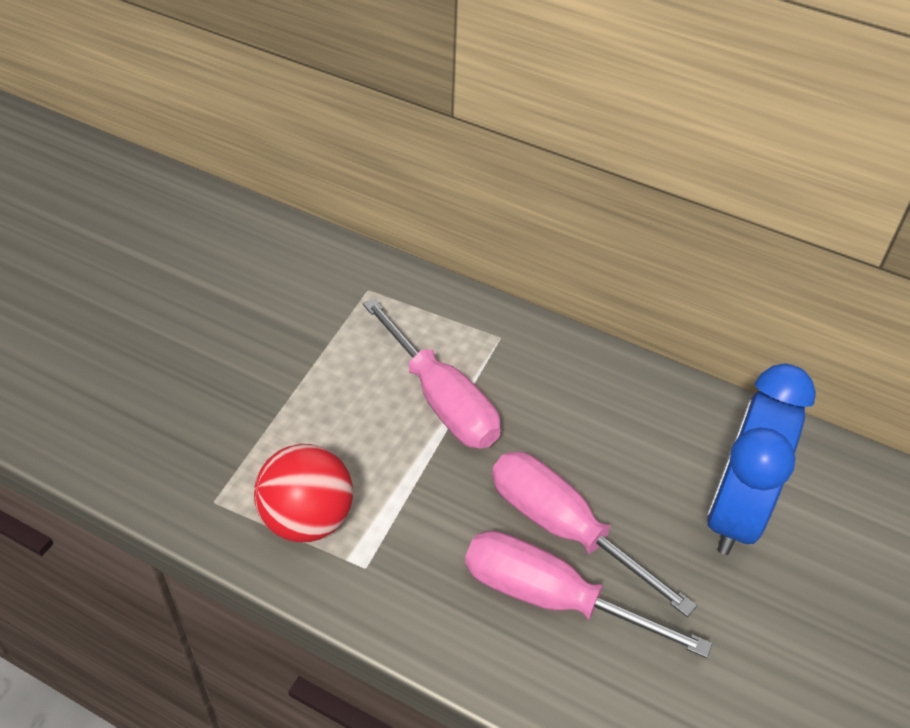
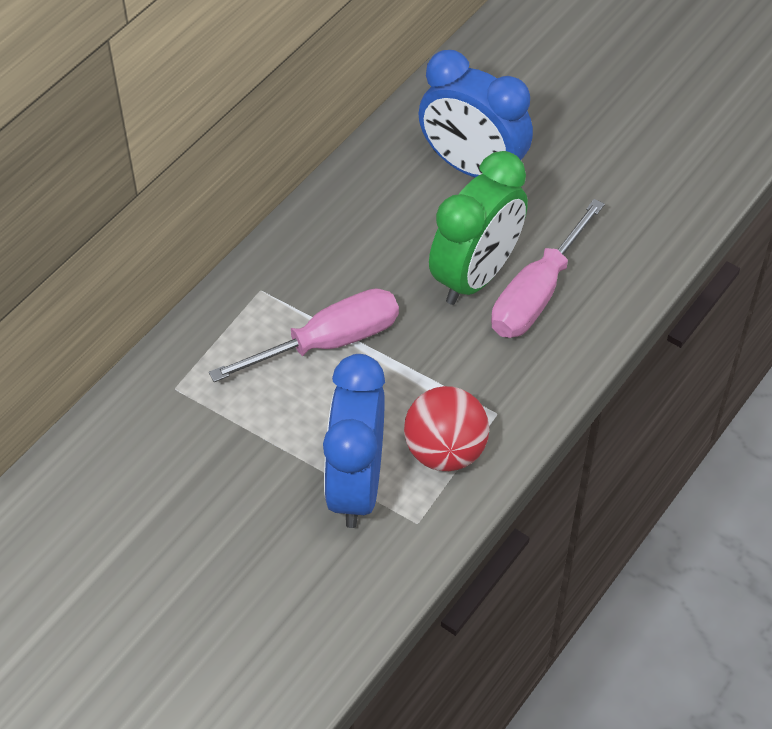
camera: 80 degrees left, 5 degrees up
pink screwdriver [492,452,697,617] -> green clock [429,151,528,305]
none -> blue clock [323,354,385,528]

